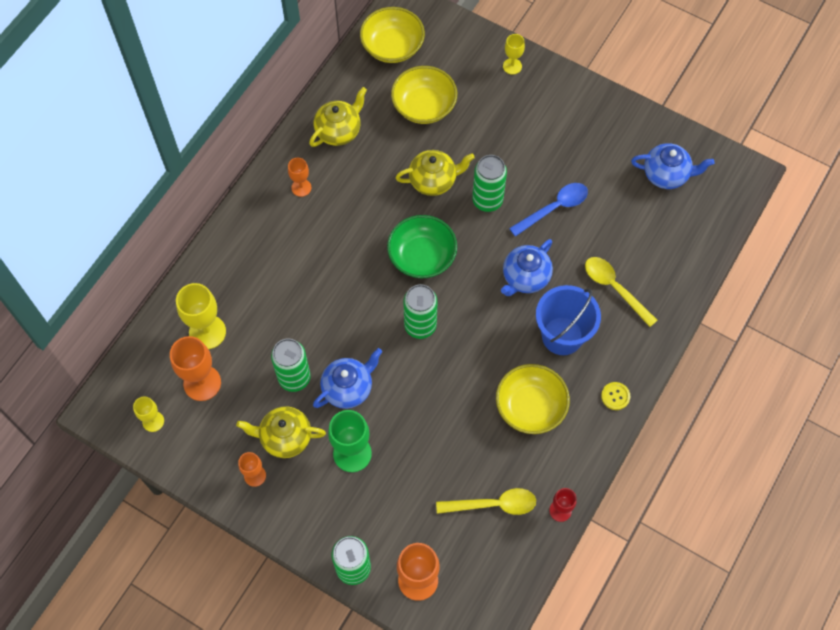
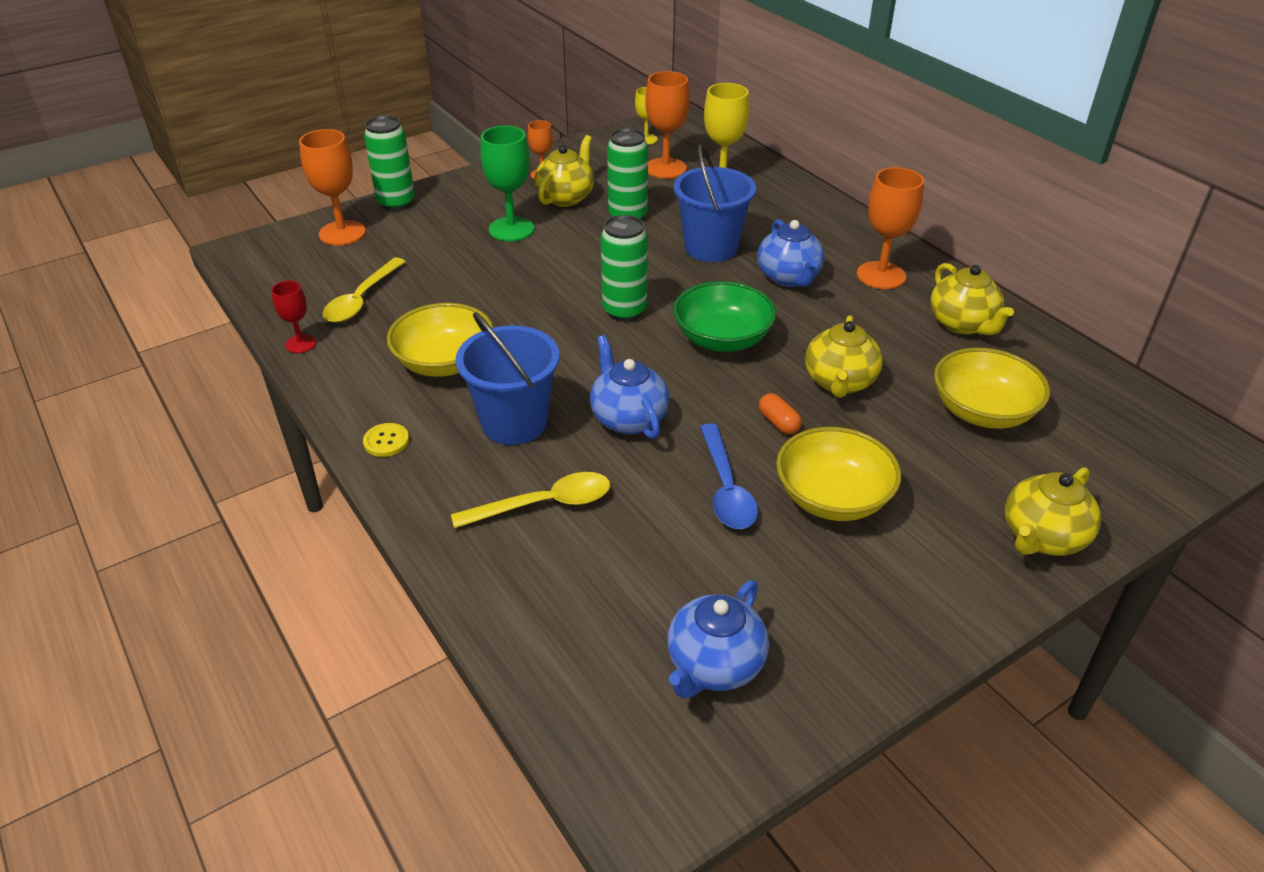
camera: 115 degrees right, 25 degrees down
orange goblet [288,158,311,197] -> orange goblet [857,167,924,289], size x1.75
blue teapot [313,348,382,409] -> blue teapot moved to [758,219,825,287]
yellow bowl [360,7,425,63] -> yellow bowl moved to [776,427,901,521]
green can [472,155,507,212] -> orange capsule [759,393,802,434]
yellow goblet [503,34,525,75] -> yellow teapot [1005,467,1101,556]
none -> blue bucket [674,144,756,262]

